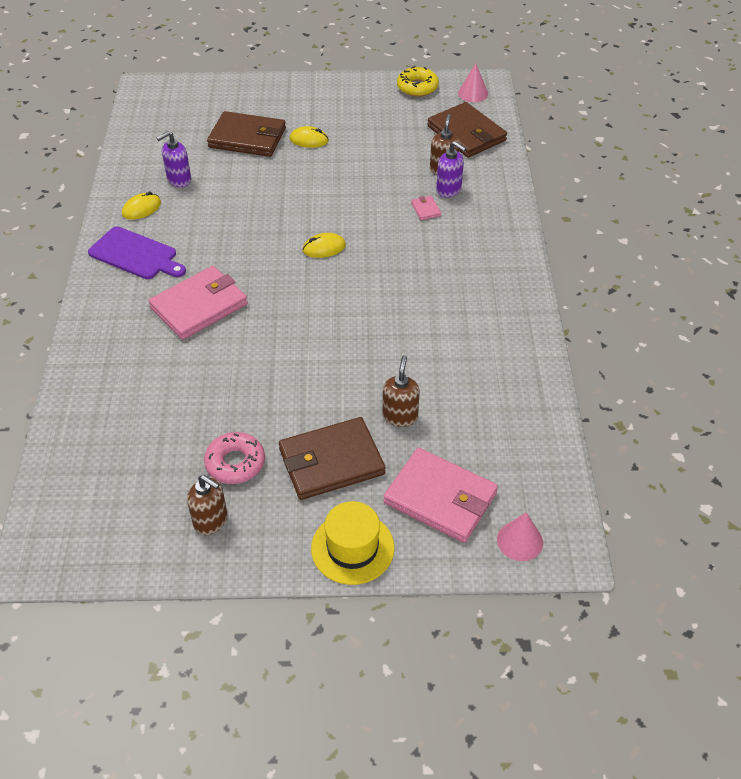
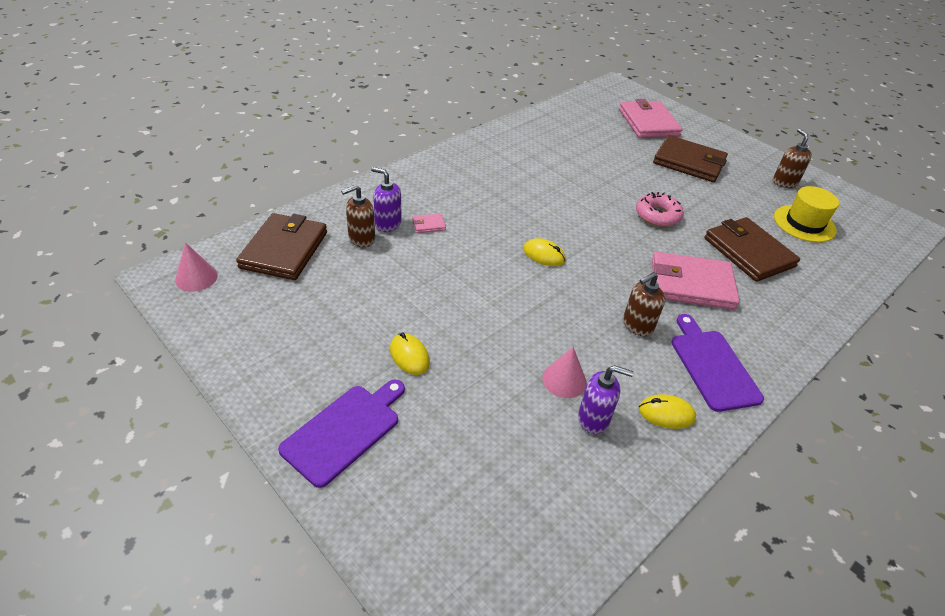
camera: 135 degrees left, 5 degrees down
pink donut [204,432,265,484] -> pink donut moved to [636,192,684,227]
brown wallet [207,111,286,157] -> brown wallet moved to [704,217,800,282]
yellow hat [311,501,395,585] -> yellow hat moved to [774,186,839,243]
brown soap dispenser [383,355,420,427] -> brown soap dispenser moved to [623,272,665,336]
yellow donut [397,66,439,97] -> none
pink wallet [411,196,441,220] -> pink wallet turned 45 degrees clockwise [412,213,446,233]
purple soap dispenser [436,141,466,198] -> purple soap dispenser turned 60 degrees counterclockwise [371,167,402,232]
pink cone [497,512,543,561] -> pink cone moved to [542,347,587,398]
none -> purple cutting board [278,380,405,488]

